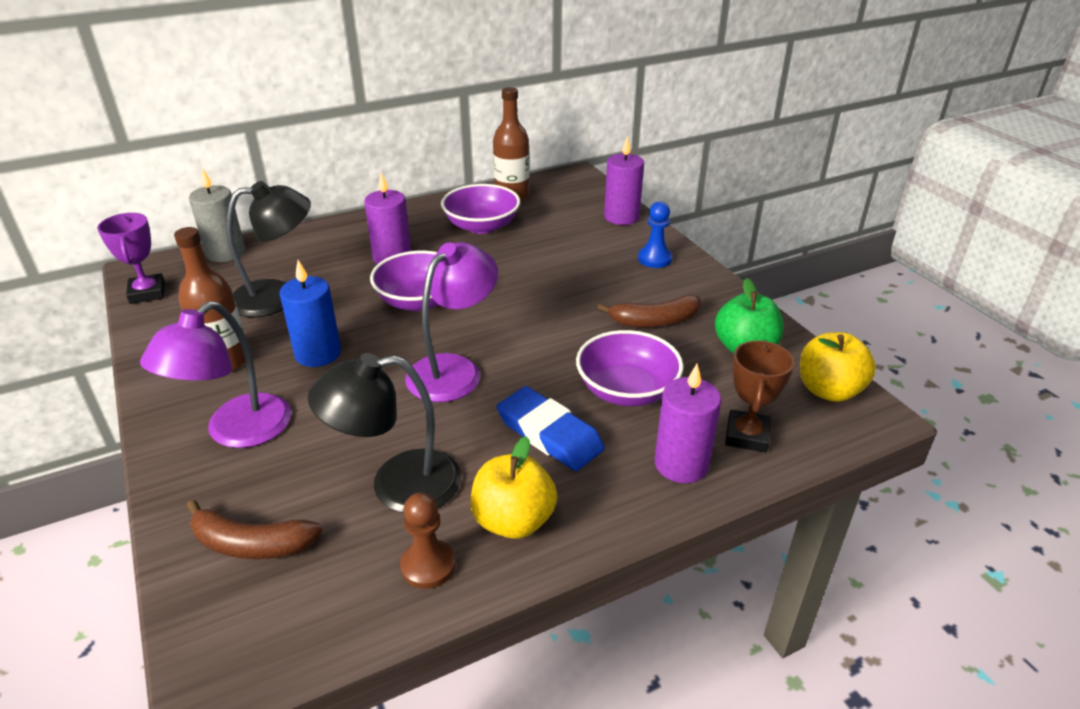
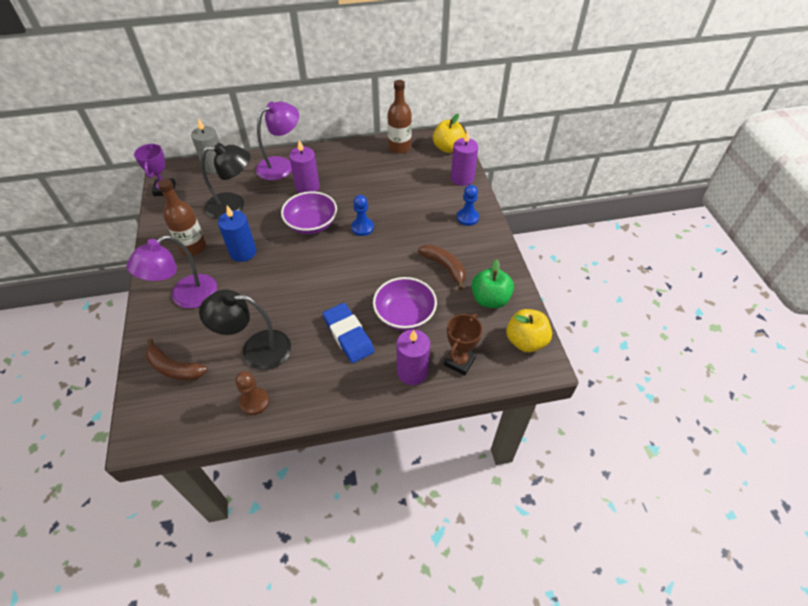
camera: 15 degrees right, 15 degrees up
purple lamp [405,242,498,402] -> purple lamp moved to [256,101,299,181]
purple bowl [441,184,520,234] -> none
yellow apple [471,436,558,539] -> yellow apple moved to [433,113,465,153]
brown banana [597,294,701,327] -> brown banana turned 135 degrees counterclockwise [418,244,466,290]
none -> blue pawn [351,195,374,236]

